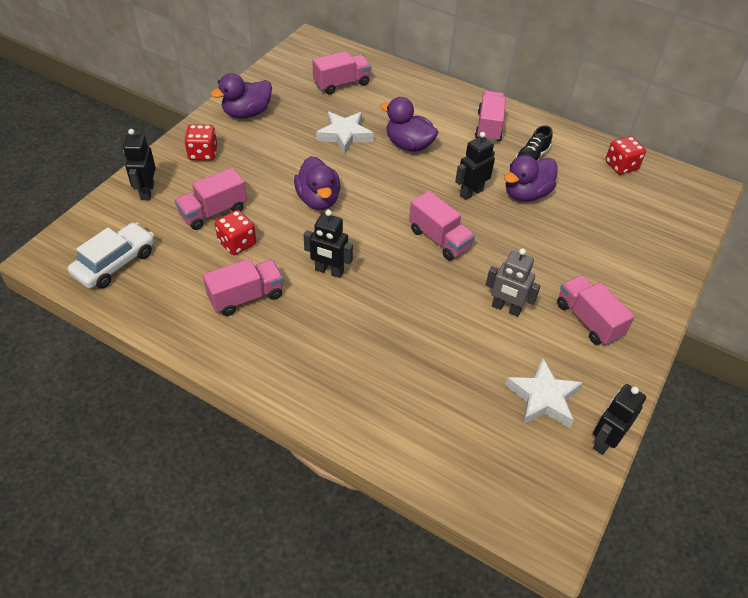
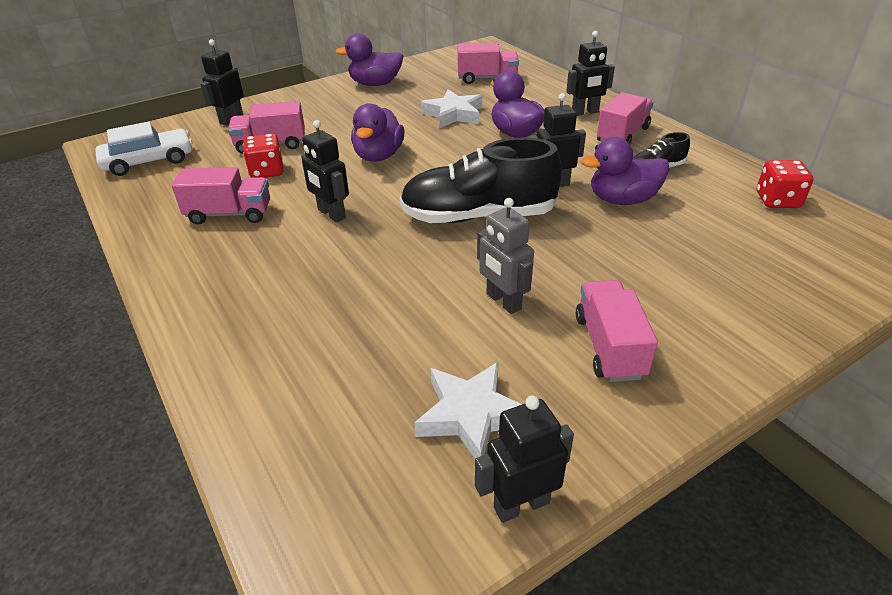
camera: 30 degrees right, 10 degrees down
red dice [184,124,217,161] -> none
pink truck [409,191,475,261] -> black shoe [400,138,562,223]
none -> black robot [566,31,615,116]

